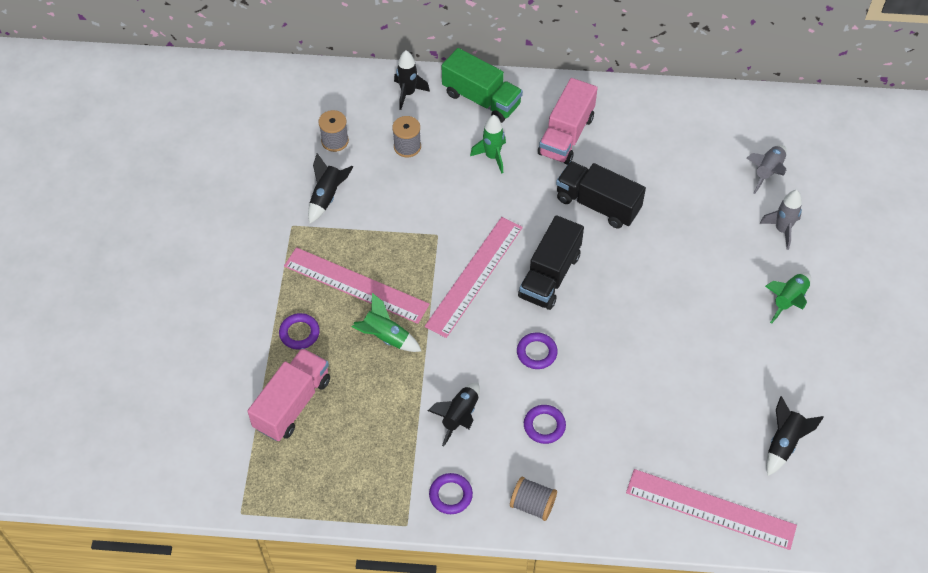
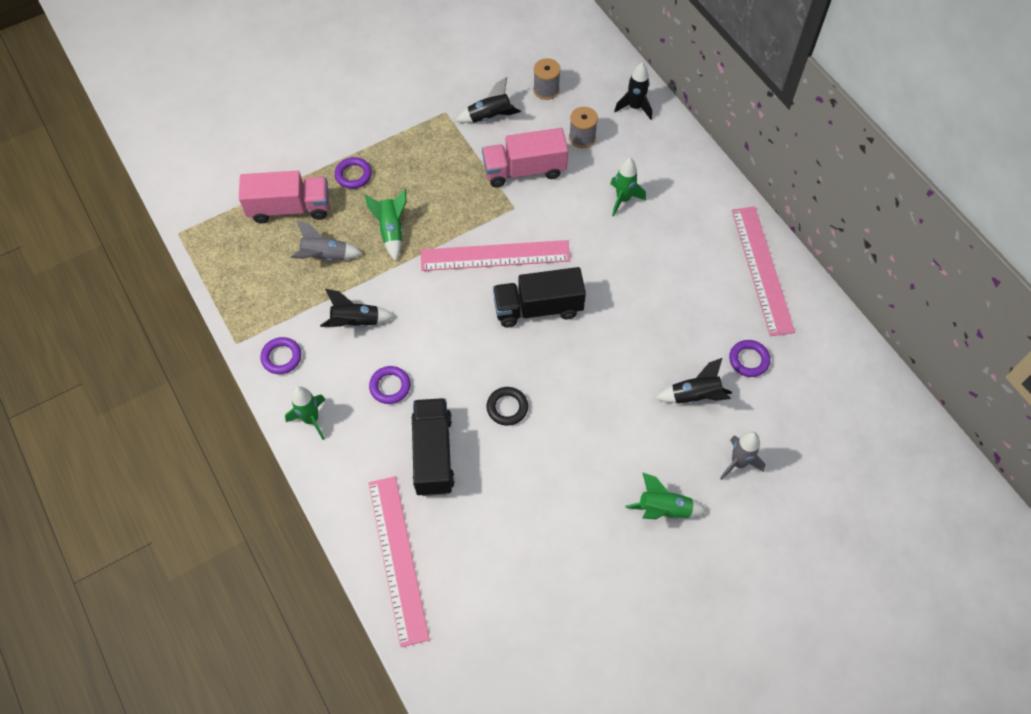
camera: 55 degrees right, 5 degrees up
pink ruler [284,247,430,324] -> pink ruler moved to [732,207,795,336]
green truck [442,48,523,123] -> none
grey spool [510,476,557,521] -> green rocket [285,386,326,440]
purple ring [517,333,558,369] -> purple ring moved to [729,340,770,377]
pink truck [538,78,598,165] -> pink truck moved to [482,128,568,187]
black truck [556,161,646,229] -> black truck moved to [411,398,455,496]
grey rocket [746,145,786,194] -> grey rocket moved to [291,220,363,261]
black rocket [766,396,824,476] -> black rocket moved to [655,358,732,403]
none -> black ring [487,387,528,426]

